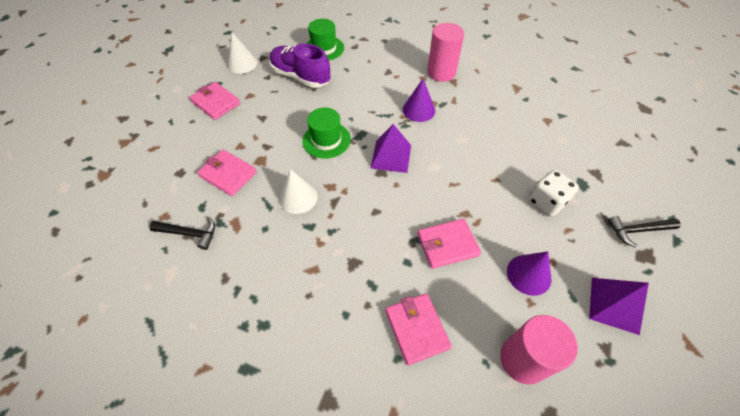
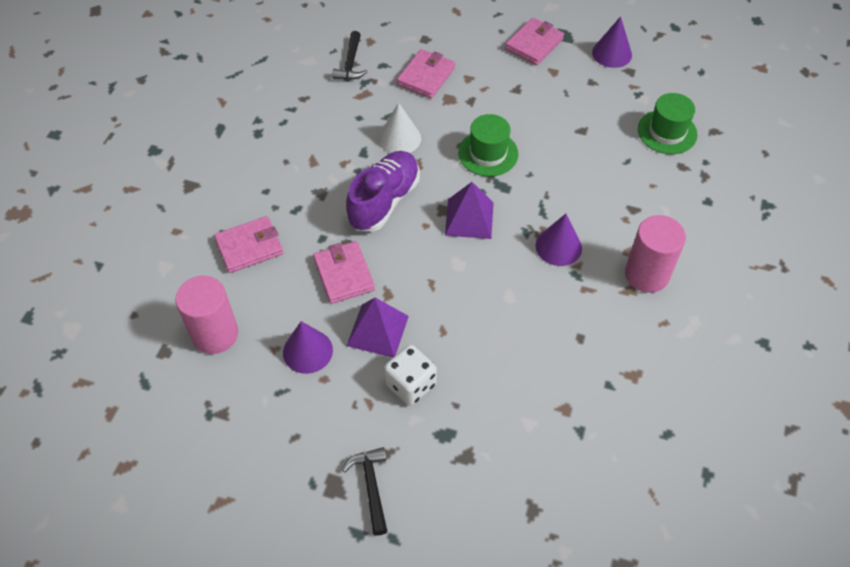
camera: 85 degrees right, 0 degrees up
white cone [227,32,257,74] -> purple cone [592,16,632,68]
purple shoe [269,43,330,88] -> purple shoe moved to [346,151,420,232]
purple pyramid [589,278,649,335] -> purple pyramid moved to [347,298,409,358]

